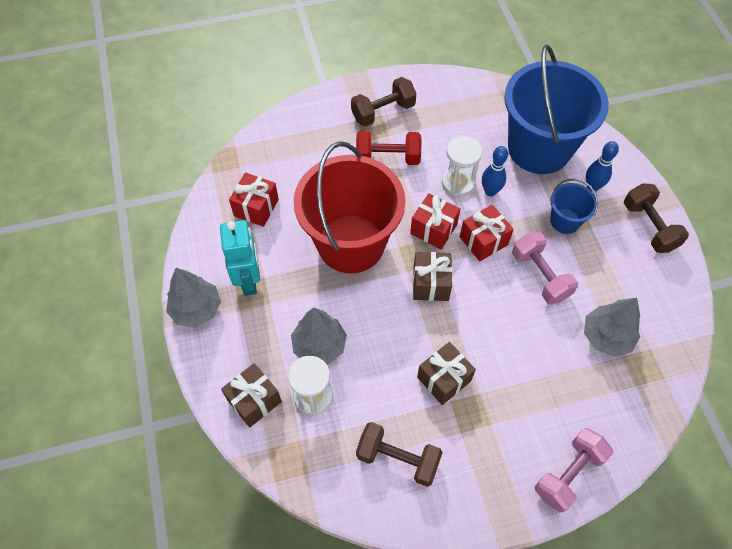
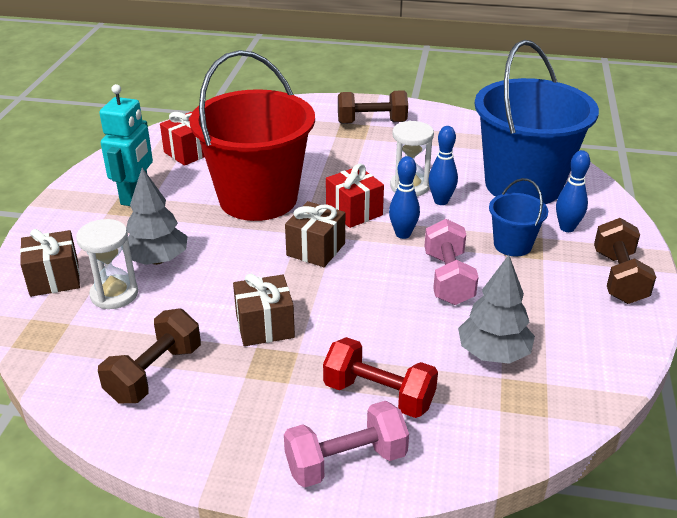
camera: 25 degrees right, 25 degrees down
grey tree [166,268,221,328] -> none
red dumbbell [356,131,422,165] -> red dumbbell moved to [323,337,438,418]
brown dumbbell [356,422,443,487] -> brown dumbbell turned 75 degrees clockwise [98,308,201,403]
red gift [460,205,514,261] -> blue bowling pin [389,156,420,239]

